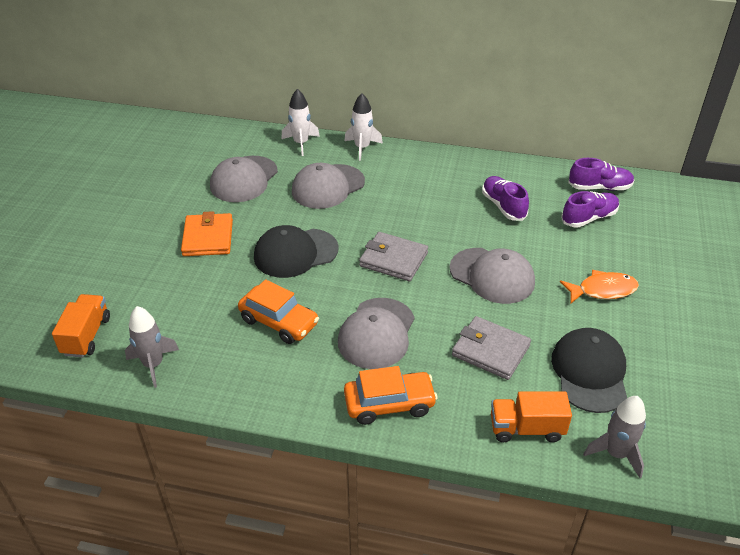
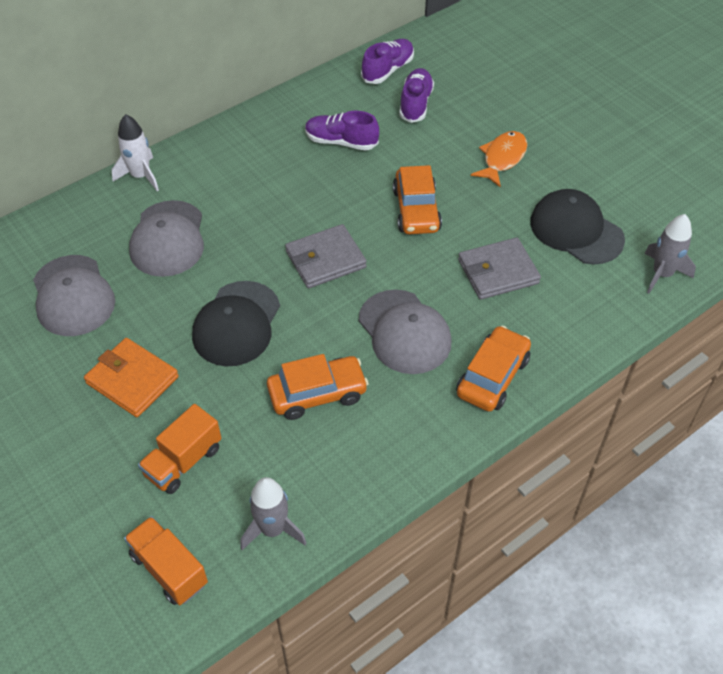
camera: 50 degrees left, 10 degrees up
white rocket [281,89,320,156] -> none
grey cap [449,248,535,304] -> orange car [393,165,442,234]
orange truck [491,391,572,442] -> orange truck moved to [138,404,221,494]

